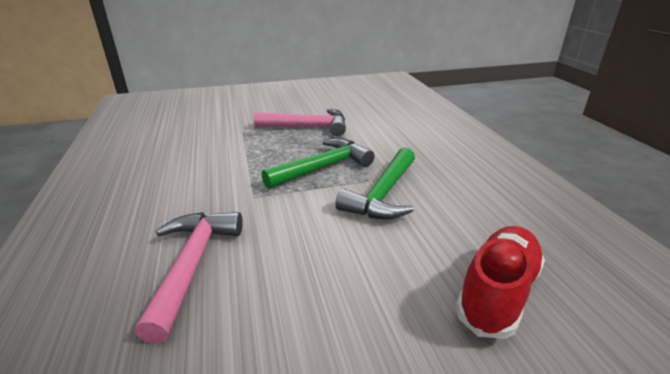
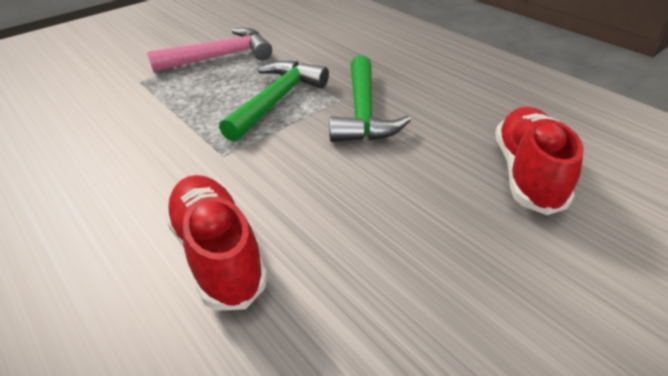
camera: 25 degrees left, 10 degrees up
pink hammer [135,212,243,344] -> red shoe [164,175,268,311]

